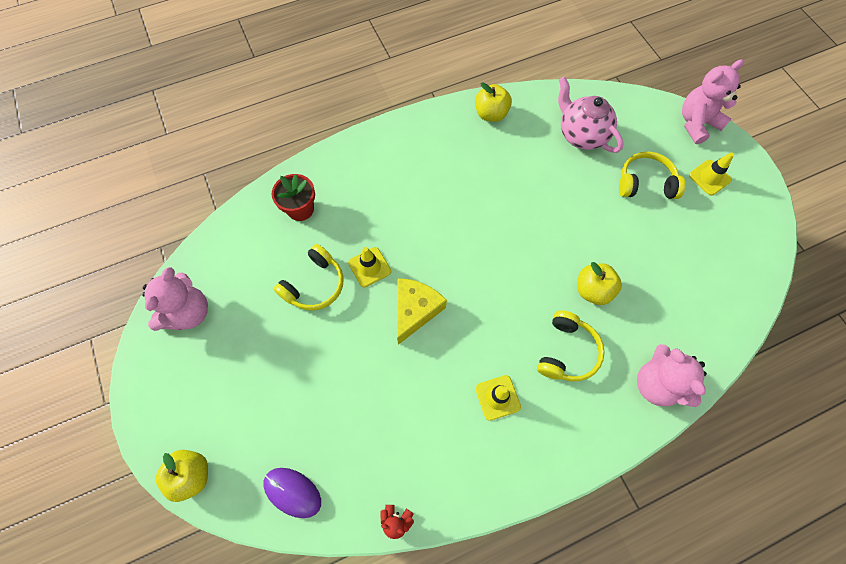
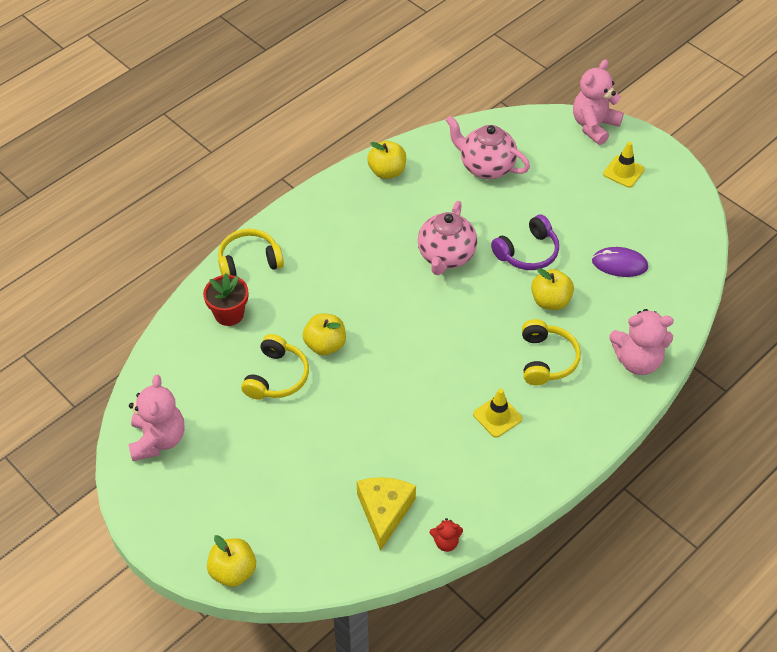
camera: 20 degrees left, 15 degrees down
purple mouse [263,468,321,518] -> purple mouse moved to [592,247,648,277]
yellow traffic cone [348,247,391,287] -> yellow apple [303,313,346,355]
yellow cheese [397,278,447,345] -> yellow cheese moved to [357,477,416,551]
yellow headphones [619,152,686,199] -> yellow headphones moved to [218,229,284,276]
pink teddy bear [637,344,707,407] -> pink teddy bear turned 45 degrees counterclockwise [609,309,674,375]
none -> pink teapot [418,201,477,275]
none -> purple headphones [491,214,559,270]

